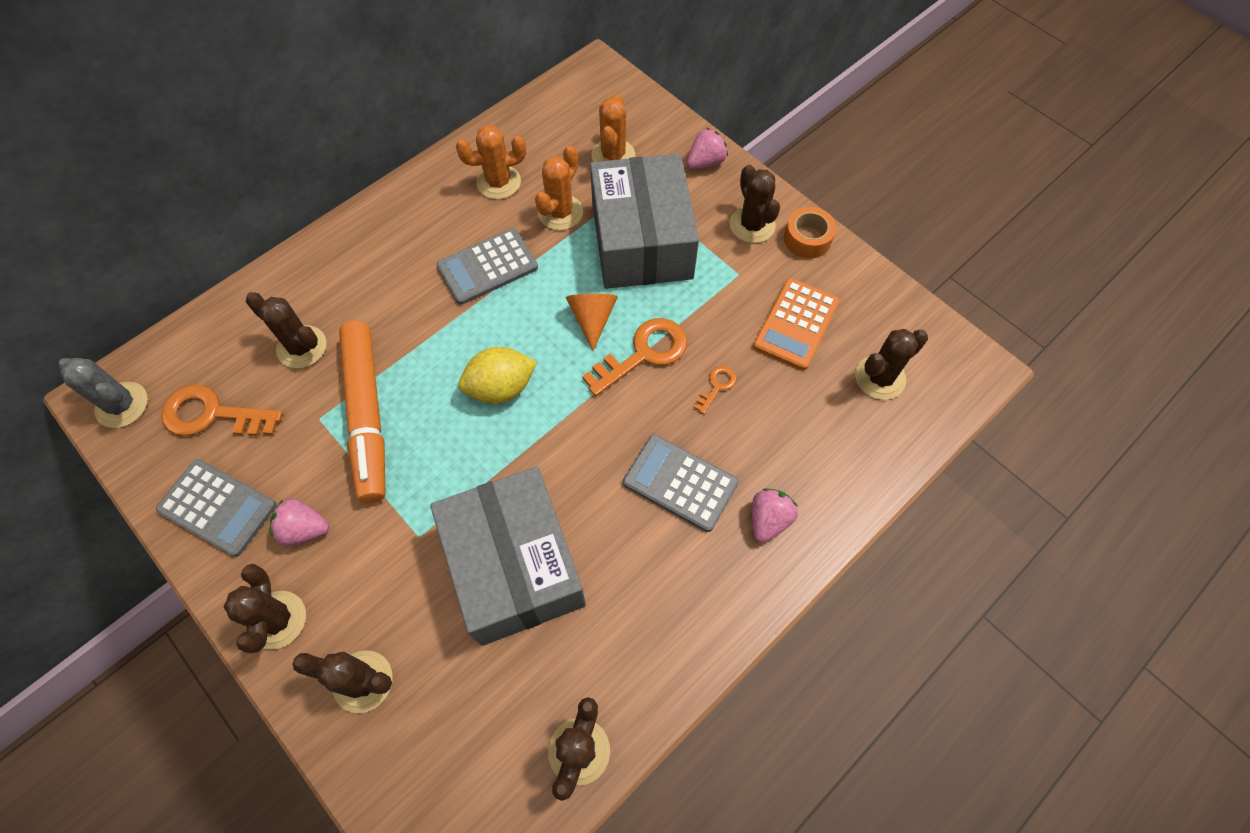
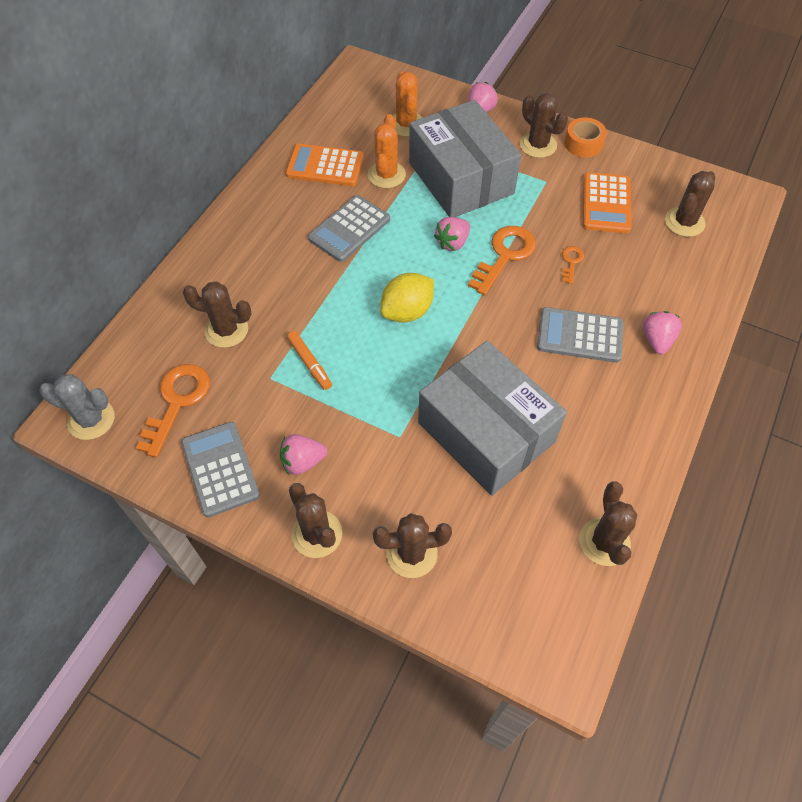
camera: 20 degrees left, 5 degrees down
grey calculator [156,459,277,557] -> grey calculator turned 120 degrees counterclockwise [181,422,260,517]
orange key [161,385,283,436] -> orange key turned 120 degrees clockwise [136,364,210,458]
orange marker [339,321,386,503] -> orange marker [287,331,332,390], size x0.45
orange cactus [456,125,526,199] -> orange calculator [286,144,364,186]
orange cone [566,293,618,351] -> pink strawberry [434,217,470,251]

